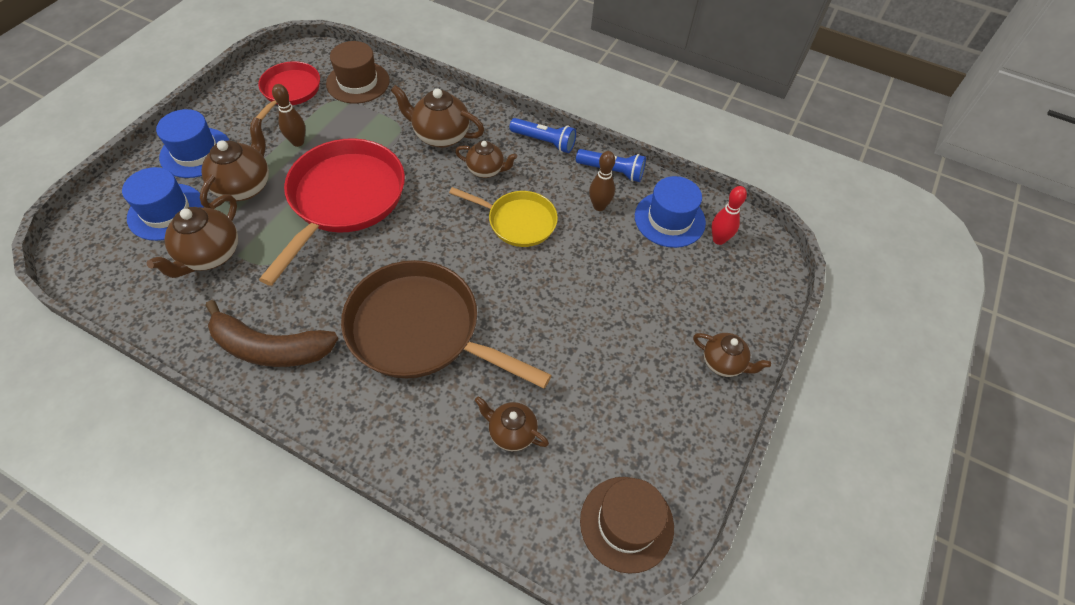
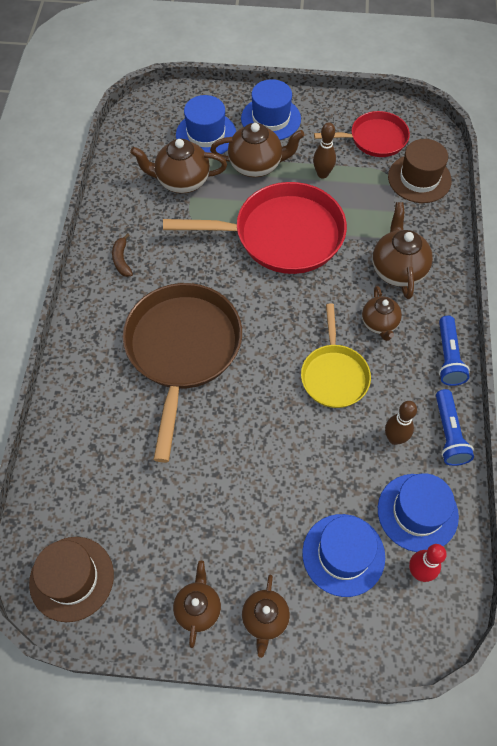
camera: 70 degrees right, 5 degrees up
brown banana [205,300,338,367] -> brown banana [112,233,133,277], size x0.45
brown teapot [475,396,549,451] -> brown teapot moved to [173,561,221,648]
none -> blue hat [302,514,385,597]

